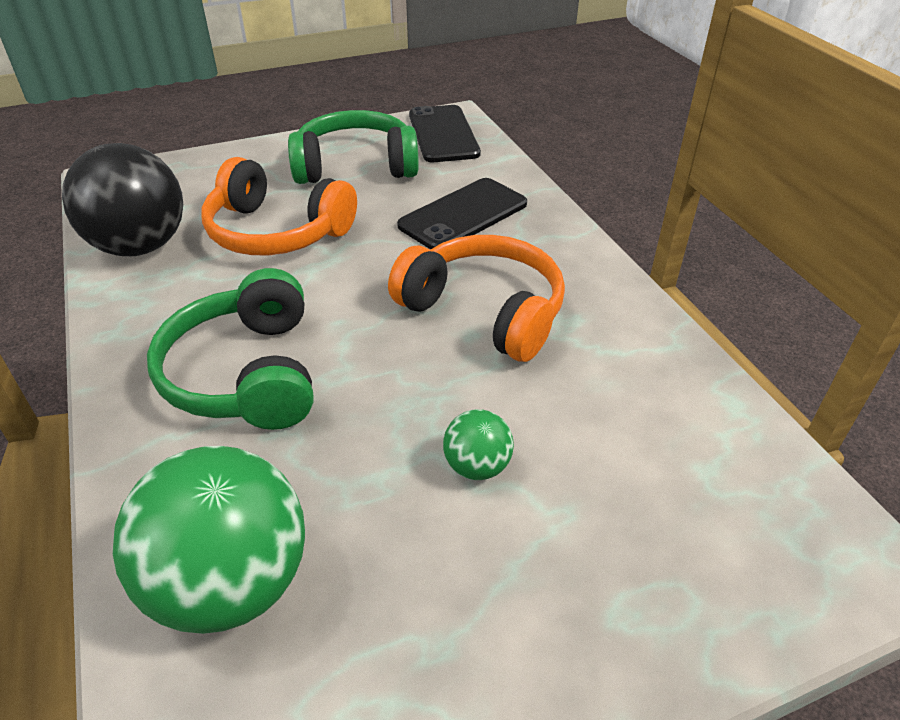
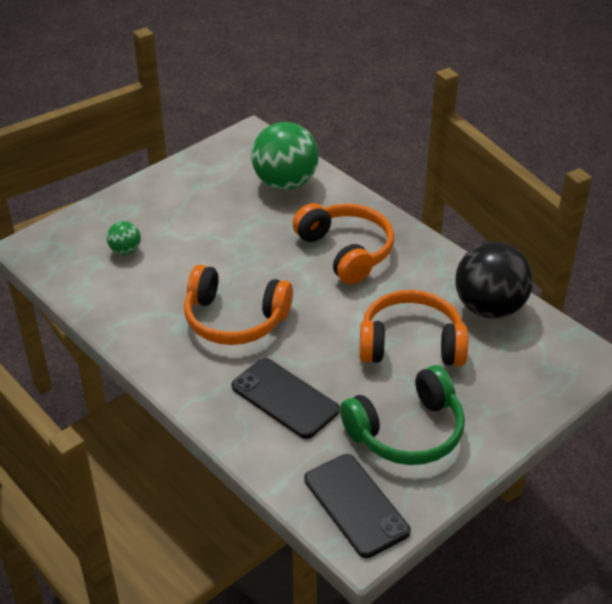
camera: 160 degrees right, 0 degrees up
green headphones [147,268,313,430] -> orange headphones [292,203,394,285]
black phone [397,178,527,249] -> black phone turned 75 degrees counterclockwise [232,358,340,439]
green ball [443,409,514,480] -> green ball moved to [107,221,141,255]

